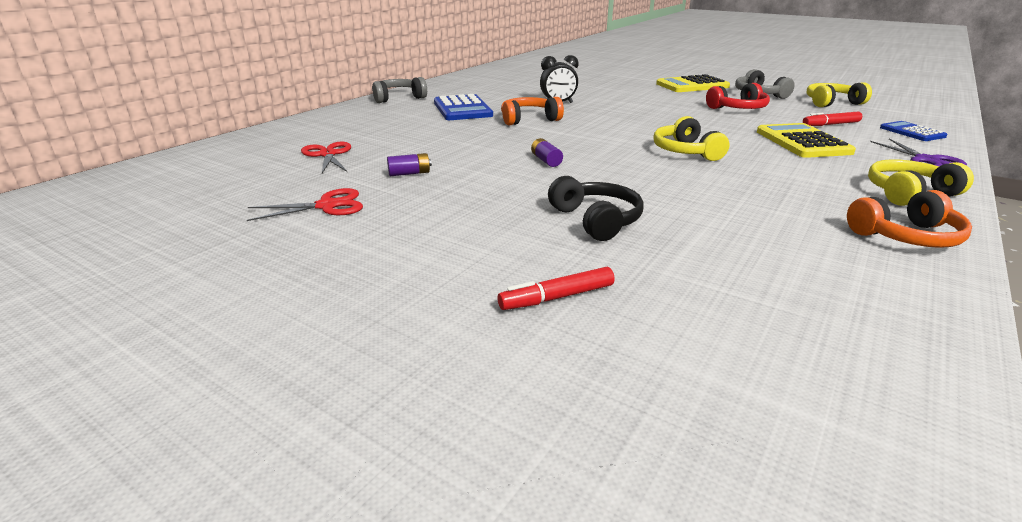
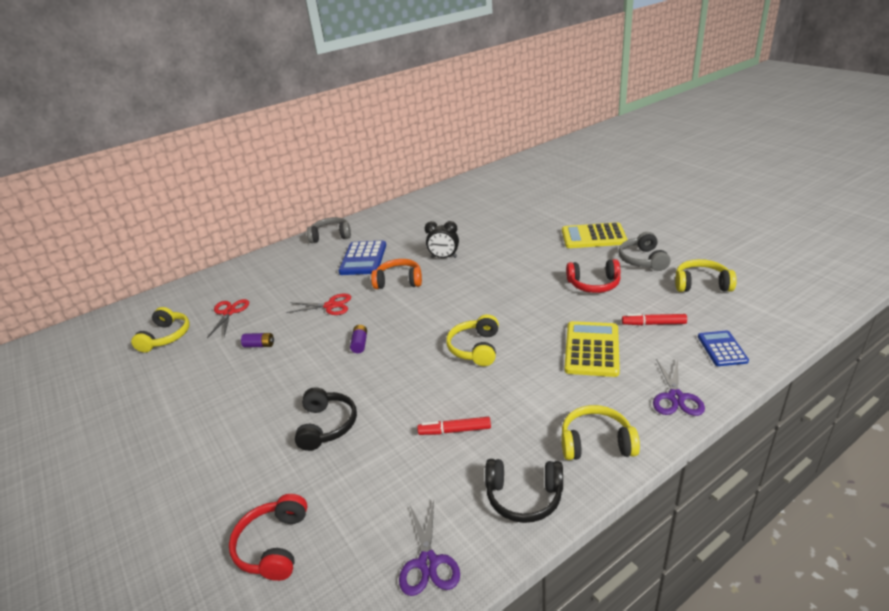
camera: 25 degrees right, 5 degrees up
red scissors [247,188,363,221] -> red scissors moved to [286,293,351,315]
red marker [497,267,615,310] -> red marker moved to [417,417,491,435]
orange headphones [847,190,972,248] -> black headphones [485,459,563,523]
none -> yellow headphones [131,307,190,352]
none -> red headphones [229,494,308,581]
none -> purple scissors [399,500,460,596]

